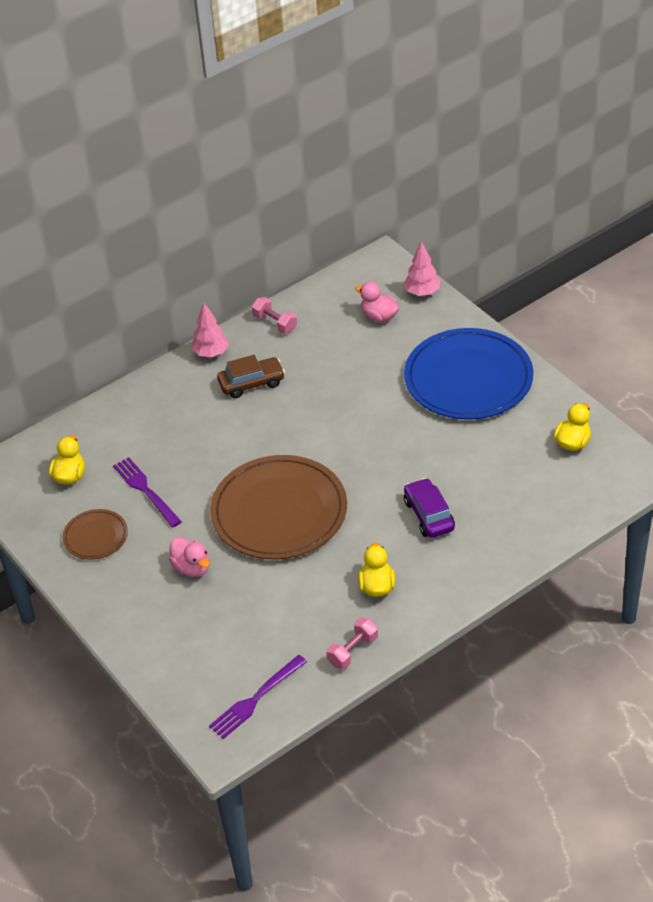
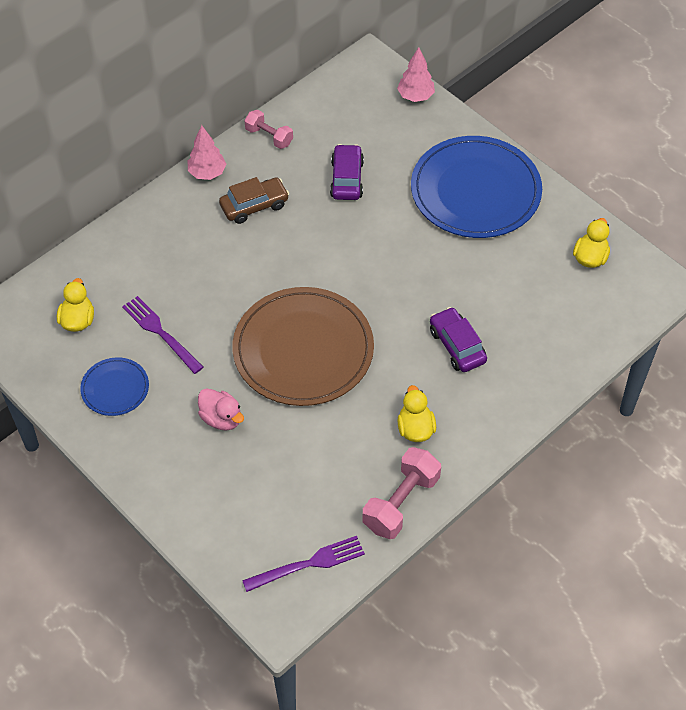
camera: 10 degrees left, 10 degrees up
brown plate [63,509,128,560] -> blue plate [80,357,149,416]
purple fork [209,655,307,739] -> purple fork turned 150 degrees counterclockwise [242,536,365,592]
pink dumbbell [326,618,378,669] -> pink dumbbell [363,447,441,539], size x1.60
pink duck [355,282,399,322] -> none
none -> purple car [330,144,364,200]

